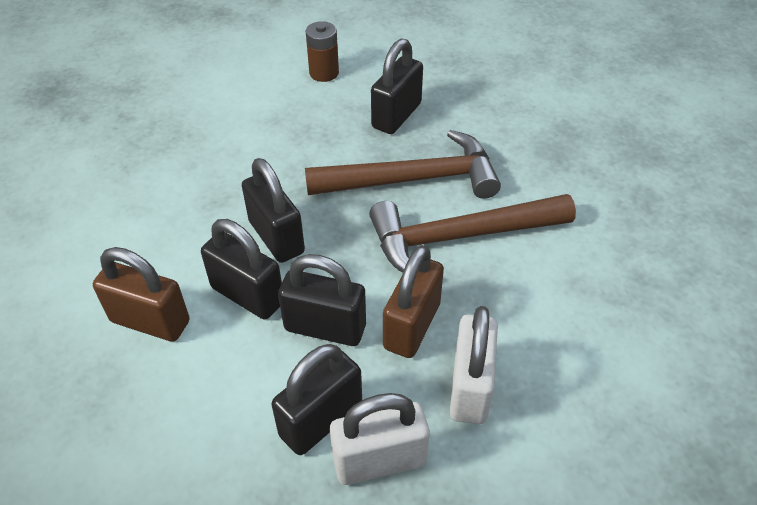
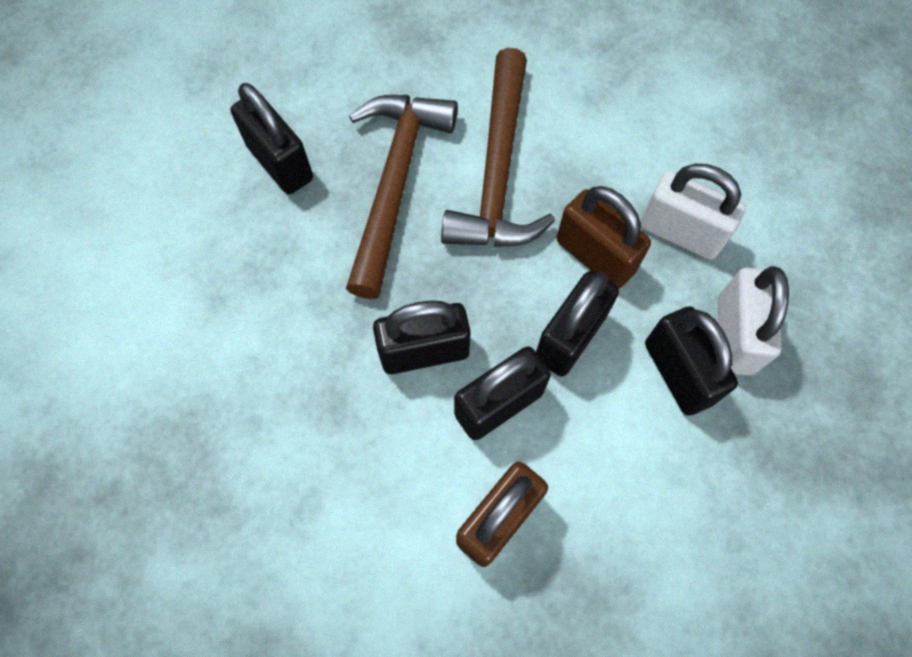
camera: 70 degrees left, 20 degrees up
brown battery [306,21,339,82] -> none

